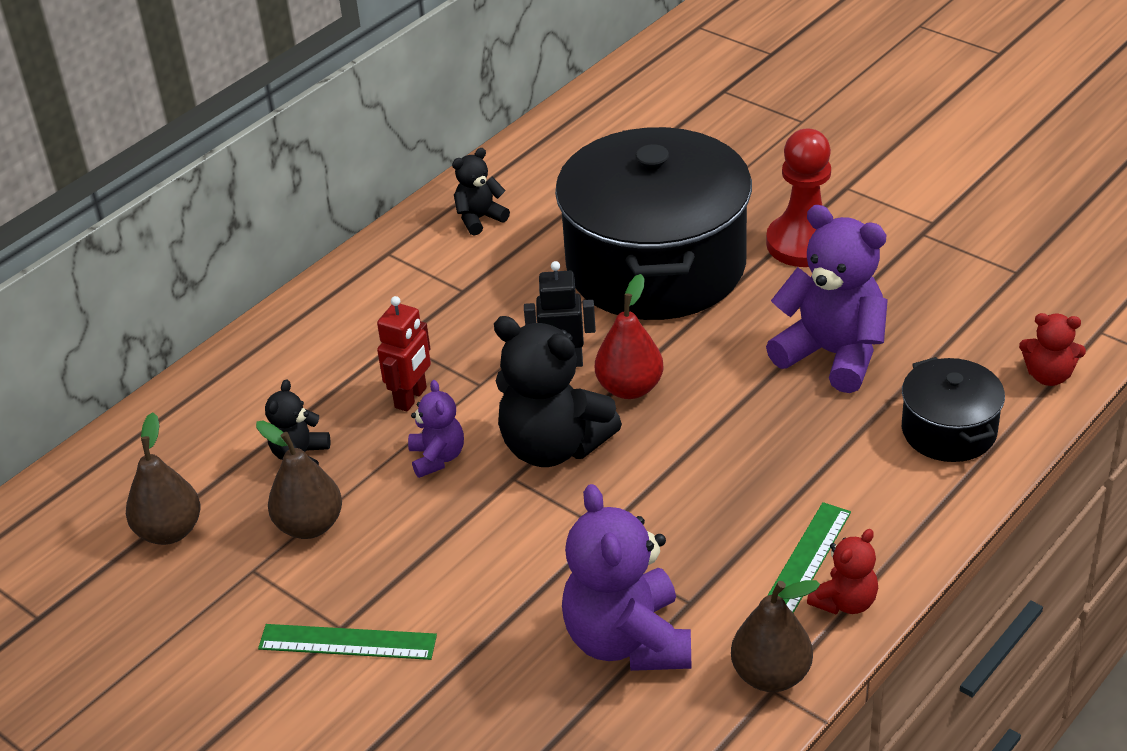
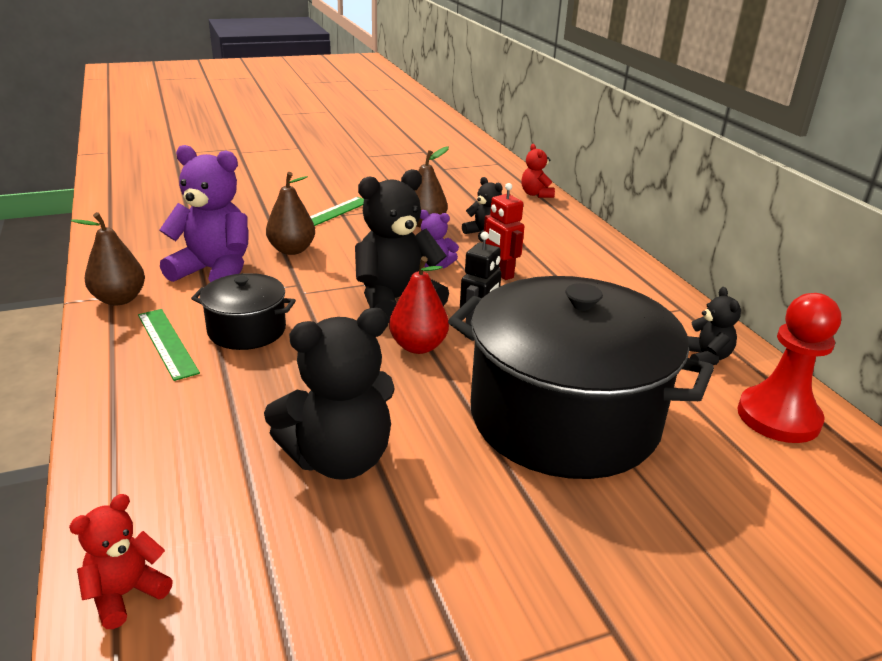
camera: 115 degrees right, 10 degrees down
brown pear [126,412,201,545] -> brown pear moved to [266,172,315,255]
red pawn [766,129,831,267] -> red pawn moved to [738,293,841,443]
purple teddy bear [766,205,888,393] -> black teddy bear [264,308,394,479]
red teddy bear [807,529,878,614] -> red teddy bear moved to [521,144,555,198]
black pot [902,357,1005,462] -> black pot moved to [191,273,296,350]

